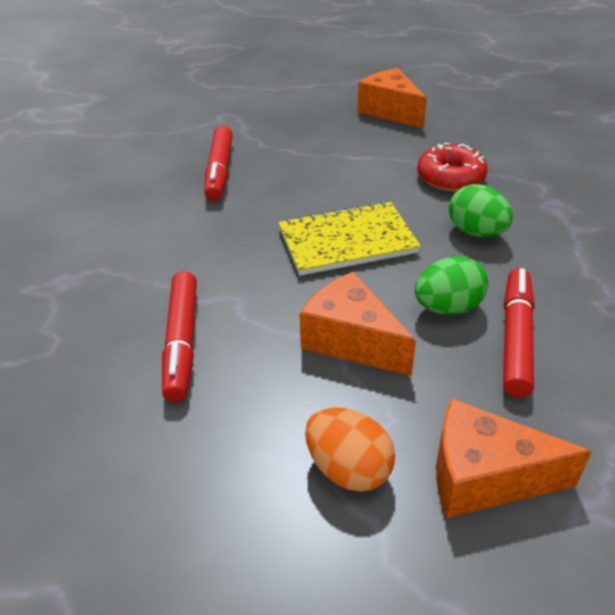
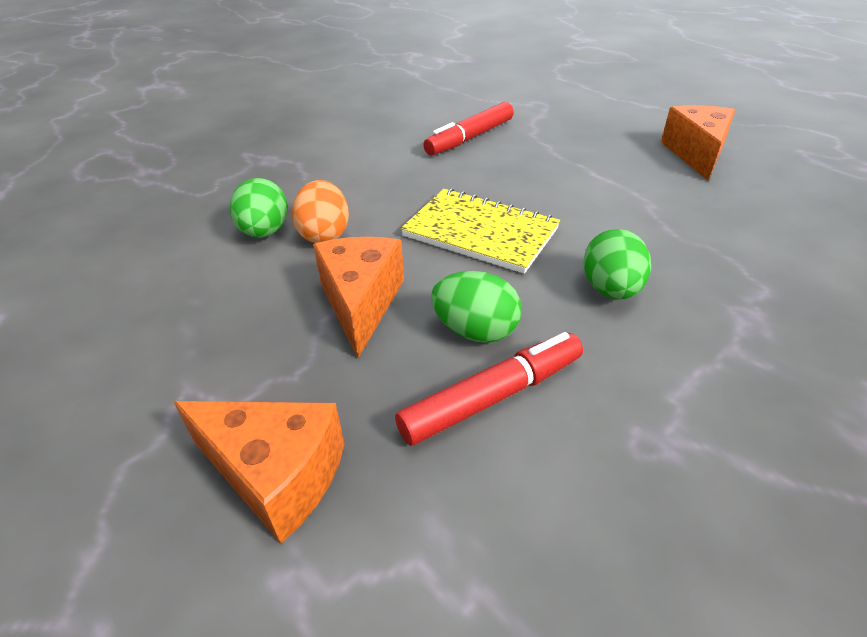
camera: 45 degrees right, 0 degrees up
red marker [162,271,197,402] -> green egg [230,178,288,238]
orange egg [305,407,395,492] -> orange egg moved to [292,180,349,243]
red donut [417,143,488,192] -> none
orange cheese [436,398,592,518] -> orange cheese turned 150 degrees clockwise [174,401,344,544]

